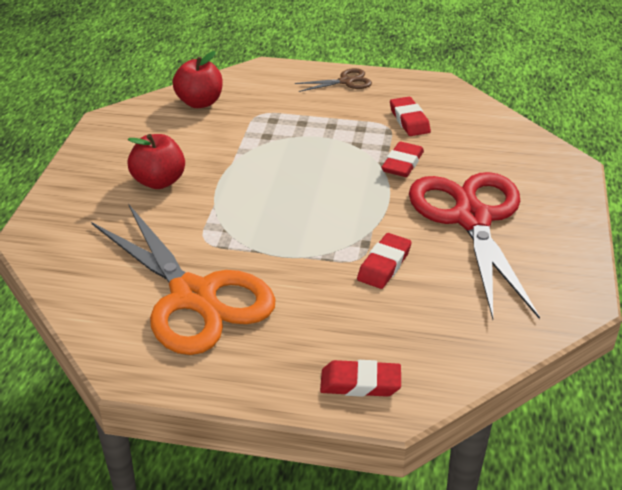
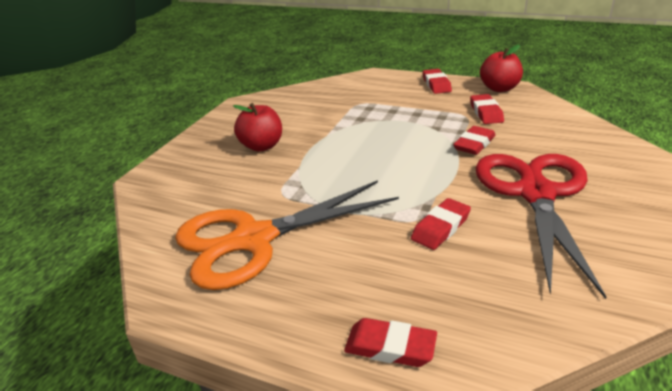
camera: 15 degrees right, 5 degrees down
orange scissors [91,204,276,355] -> orange scissors turned 90 degrees clockwise [175,180,399,290]
red apple [172,51,223,108] -> red apple moved to [480,45,523,92]
brown scissors [295,68,372,92] -> red eraser [423,69,452,94]

